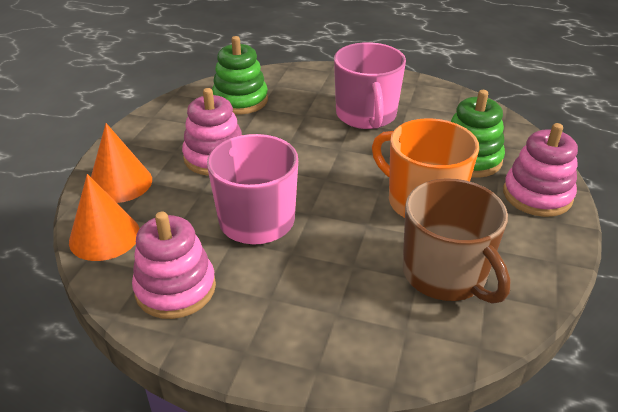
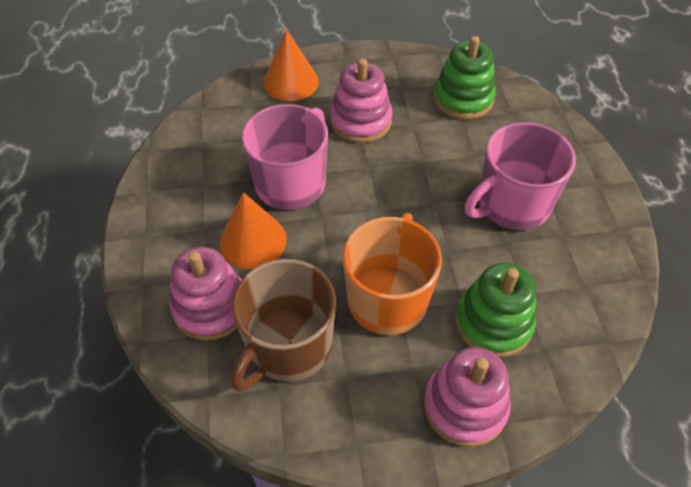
camera: 65 degrees right, 15 degrees up
orange cone [69,174,140,261] -> orange cone moved to [220,192,287,269]
pink stacking toy [132,212,216,319] -> pink stacking toy moved to [169,247,242,341]

